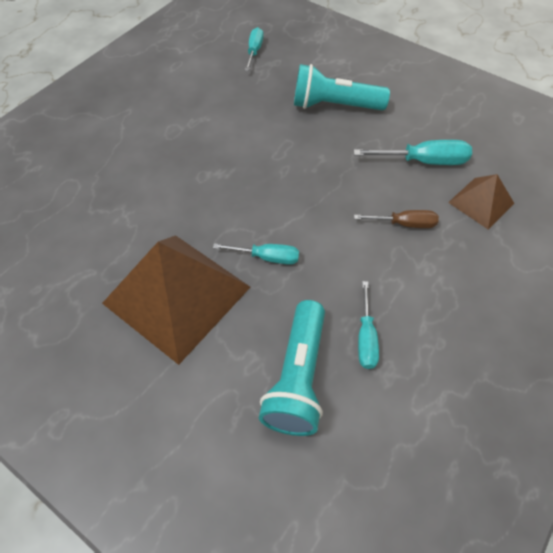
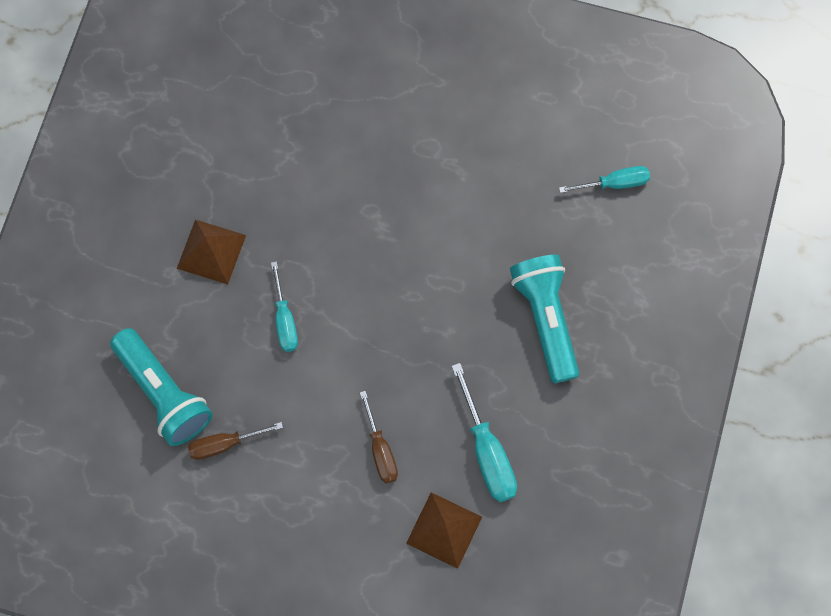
camera: 70 degrees right, 15 degrees up
brown pyramid [102,235,250,365] -> brown pyramid [177,220,246,284], size x0.50
turquoise flashlight [259,300,325,436] -> turquoise flashlight turned 120 degrees counterclockwise [110,328,213,446]
turquoise screwdriver [358,281,379,369] -> brown screwdriver [188,422,283,460]

